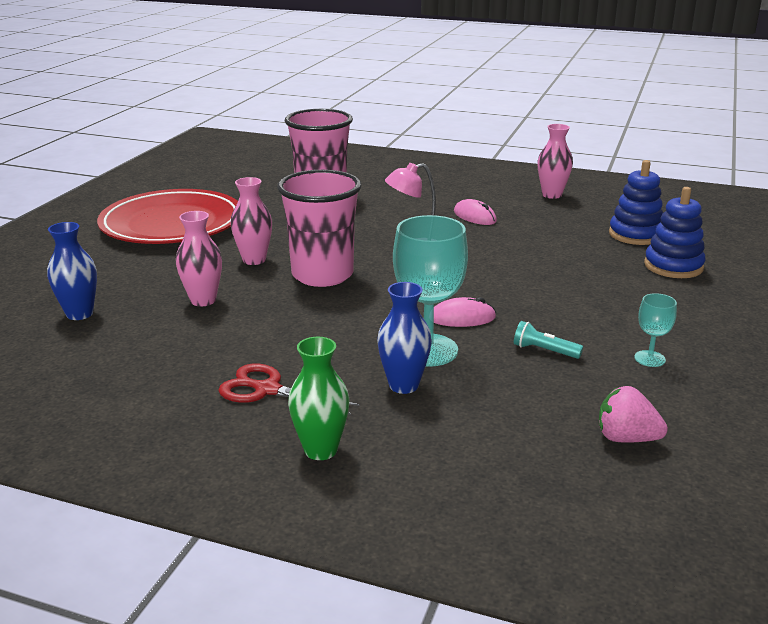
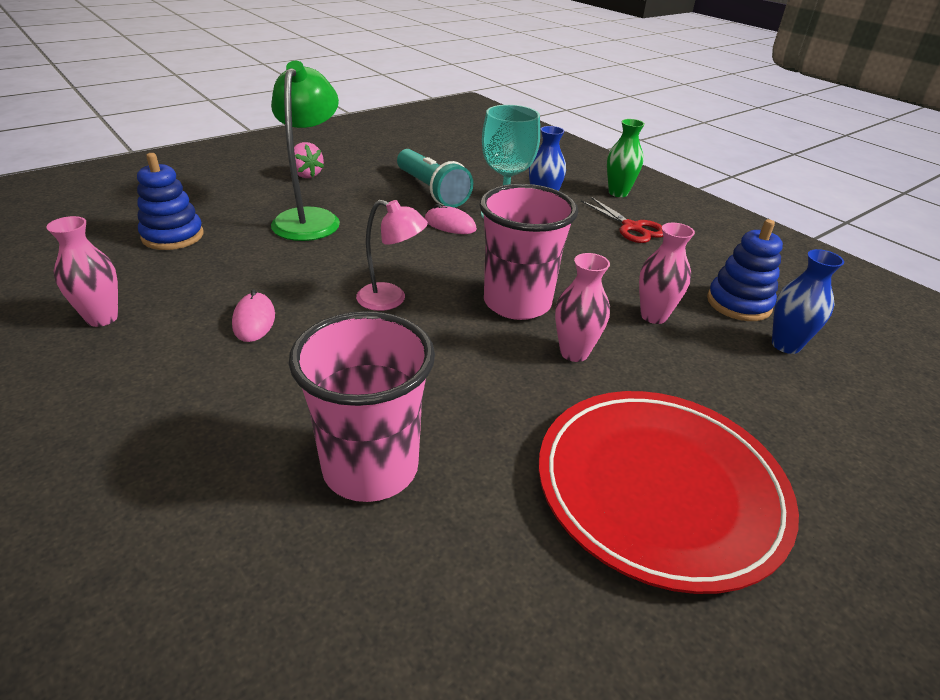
camera: 150 degrees left, 10 degrees up
turquoise flashlight [514,321,583,359] -> turquoise flashlight [397,149,473,207], size x2.19
pink strawberry [599,386,668,443] -> pink strawberry moved to [294,142,324,178]
turquoise goblet [634,293,677,367] -> none
blue stacking toy [644,187,706,278] -> blue stacking toy moved to [707,219,783,321]
none -> green lamp [271,61,340,241]

